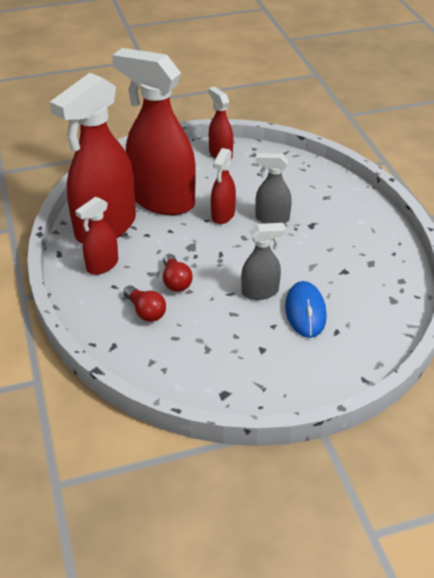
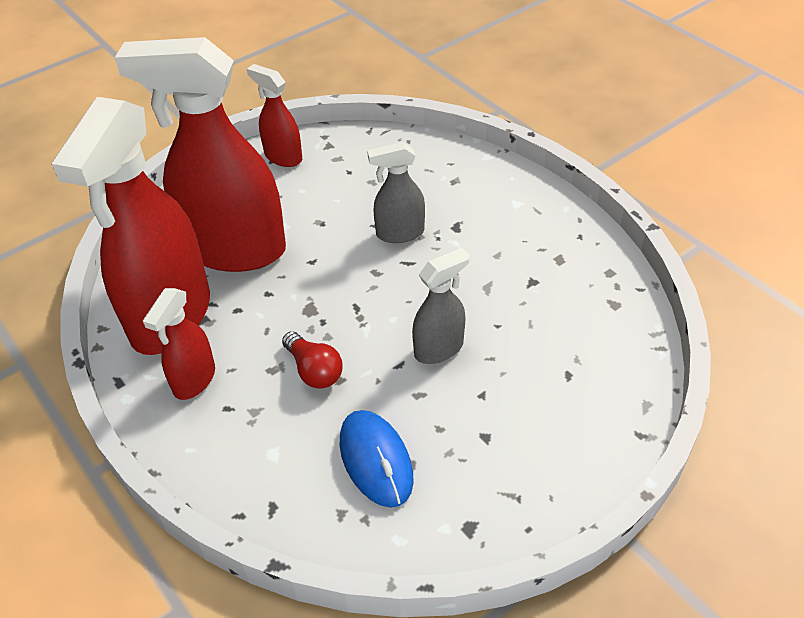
camera: 20 degrees left, 5 degrees up
red light bulb [123,286,166,322] -> none
red spray bottle [211,148,236,224] -> none
blue mouse [285,281,327,338] -> blue mouse moved to [340,410,414,508]

